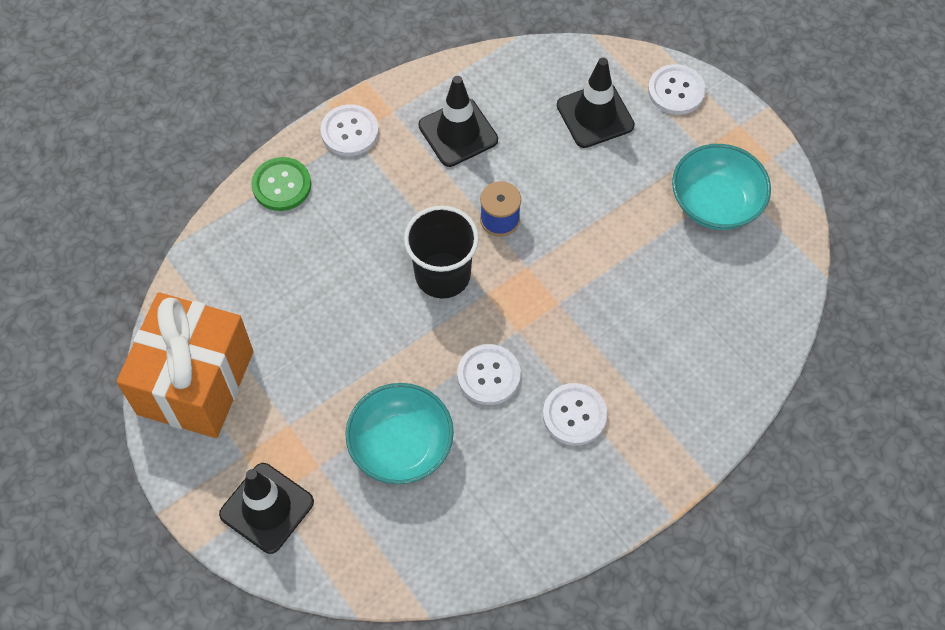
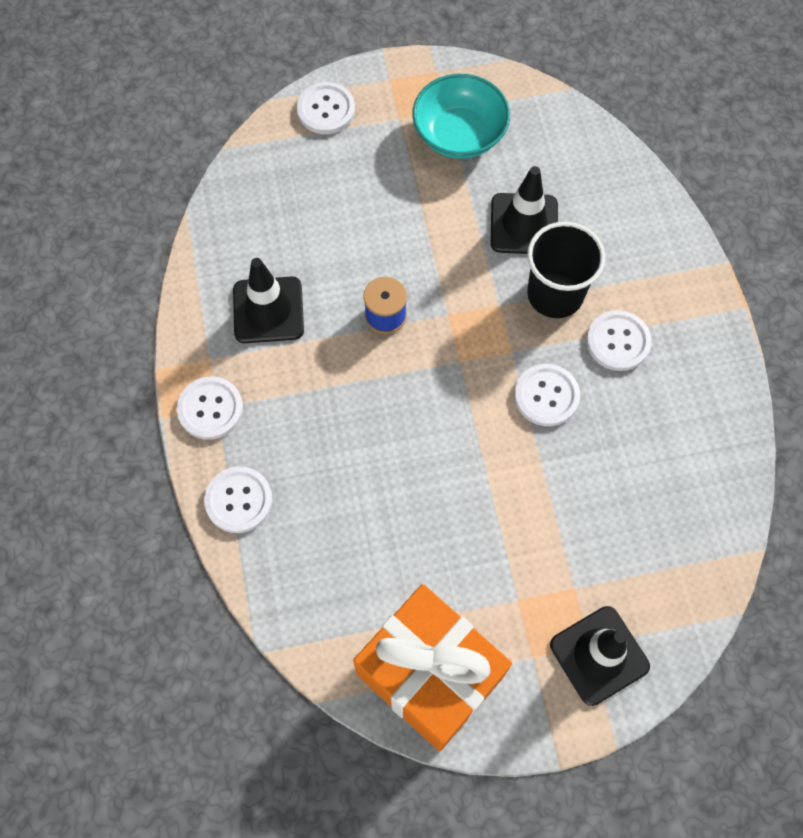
camera: 65 degrees left, 5 degrees up
green button [251,157,311,211] -> white button [204,467,273,533]
turquoise bowl [345,383,454,484] -> none
black cup [404,206,479,298] -> black cup moved to [527,222,605,318]
black traffic cone [557,58,635,148] -> black traffic cone moved to [491,166,558,254]

